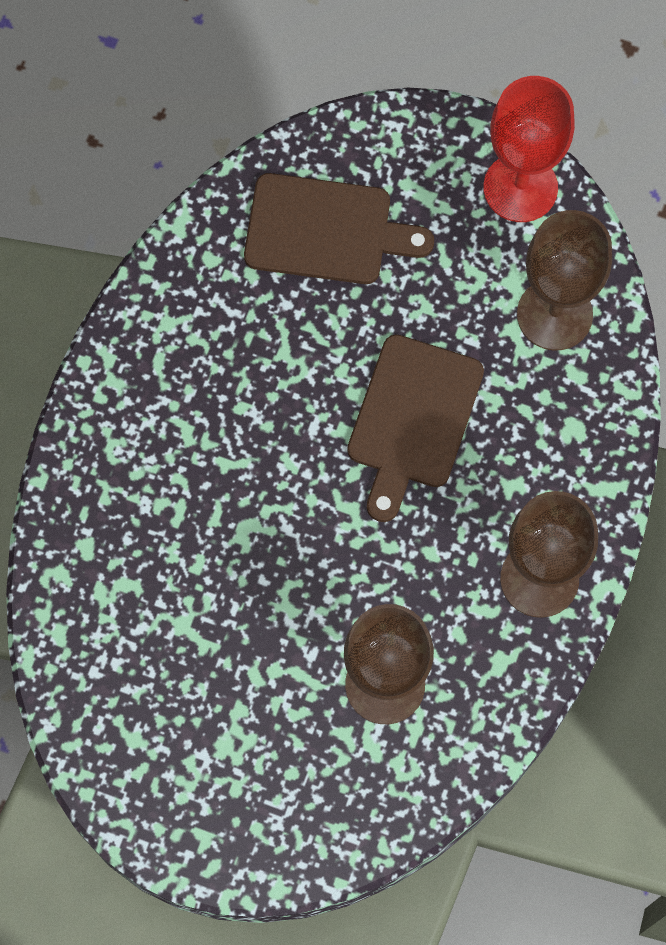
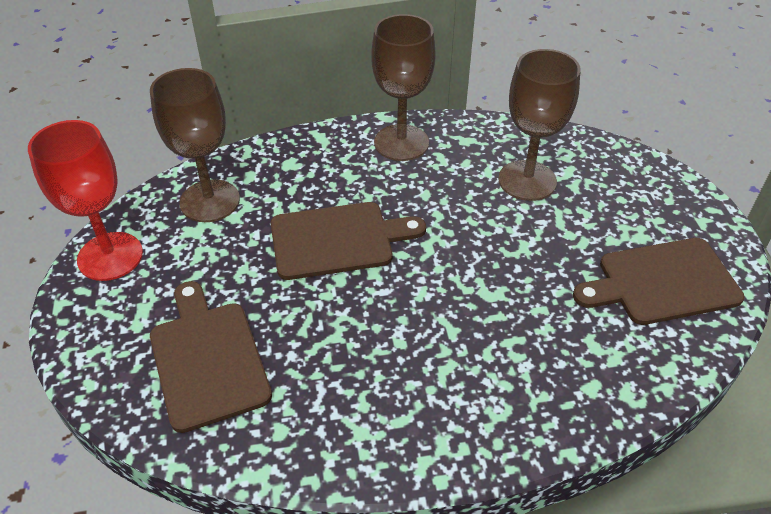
camera: 120 degrees left, 25 degrees down
none -> brown cutting board [573,238,745,325]

